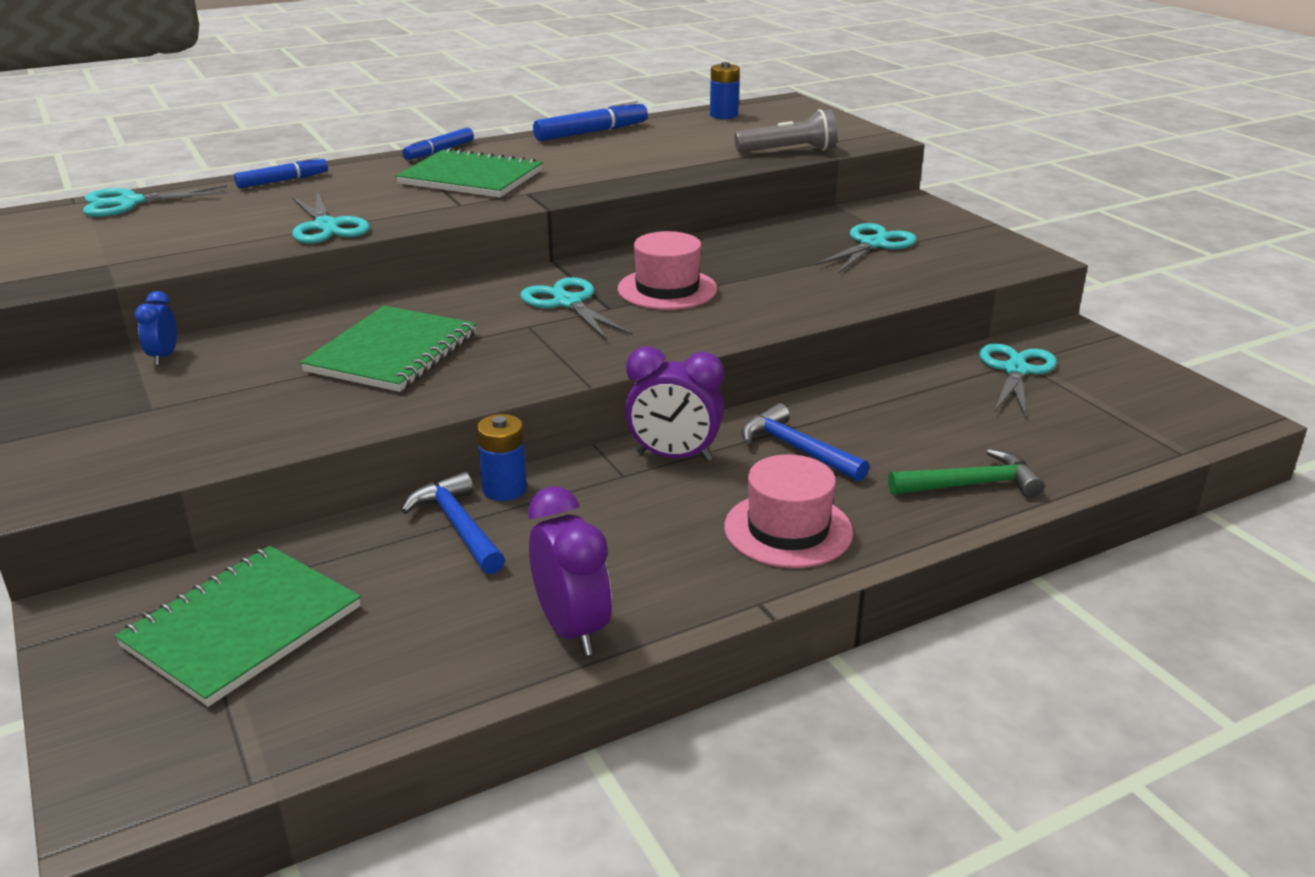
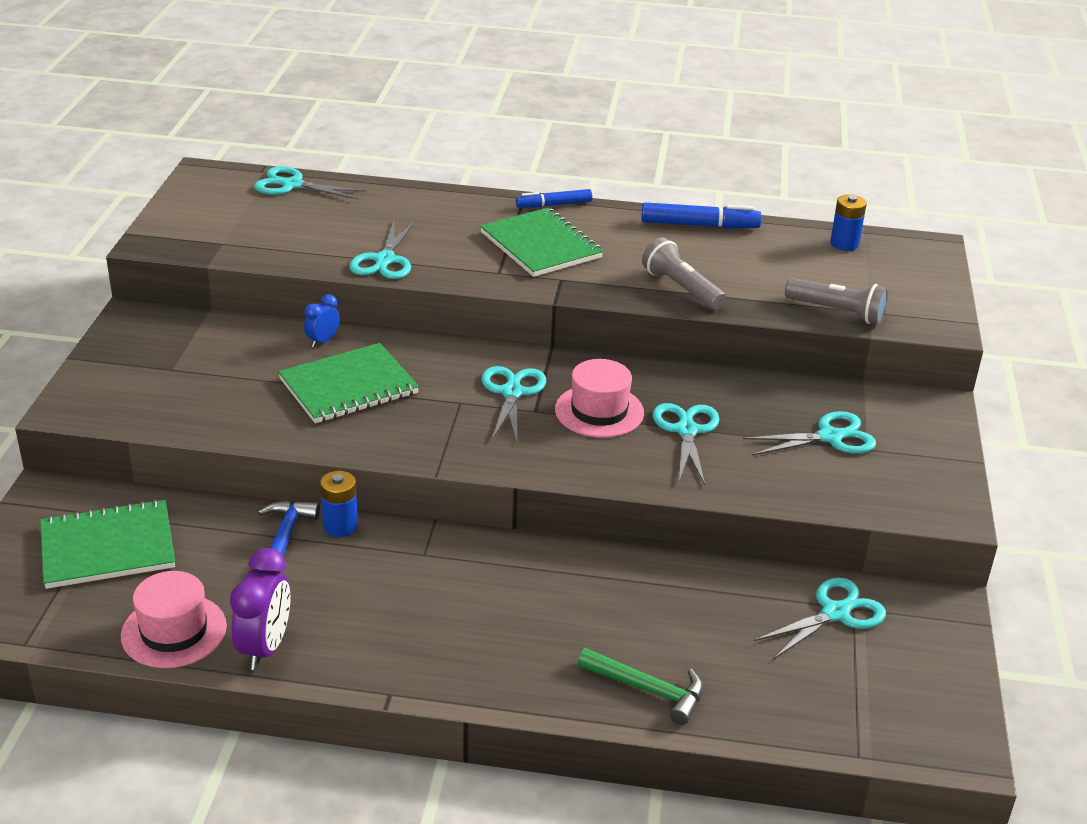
camera: 35 degrees right, 5 degrees up
blue clock [135,291,177,365] -> blue clock moved to [304,294,340,348]
blue marker [234,156,328,189] -> none
purple clock [625,346,724,462] -> none
pink hat [724,454,853,568] -> pink hat moved to [121,571,227,668]
blue hammer [742,403,869,482] -> none
none -> grey flashlight [642,237,726,310]
none -> turquoise scissors [653,403,720,485]

